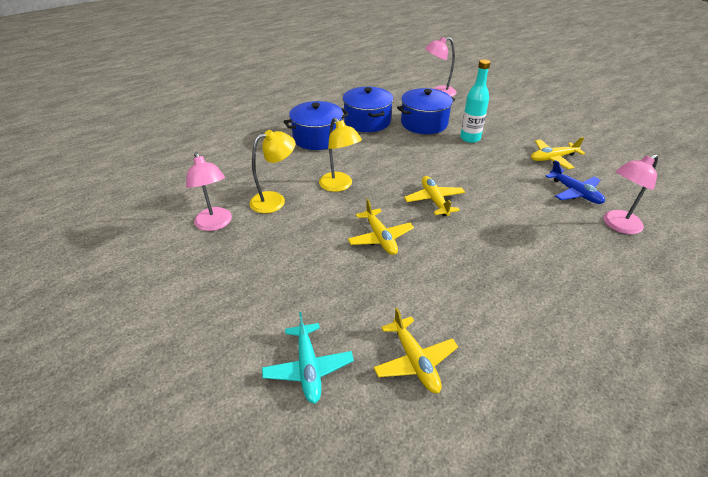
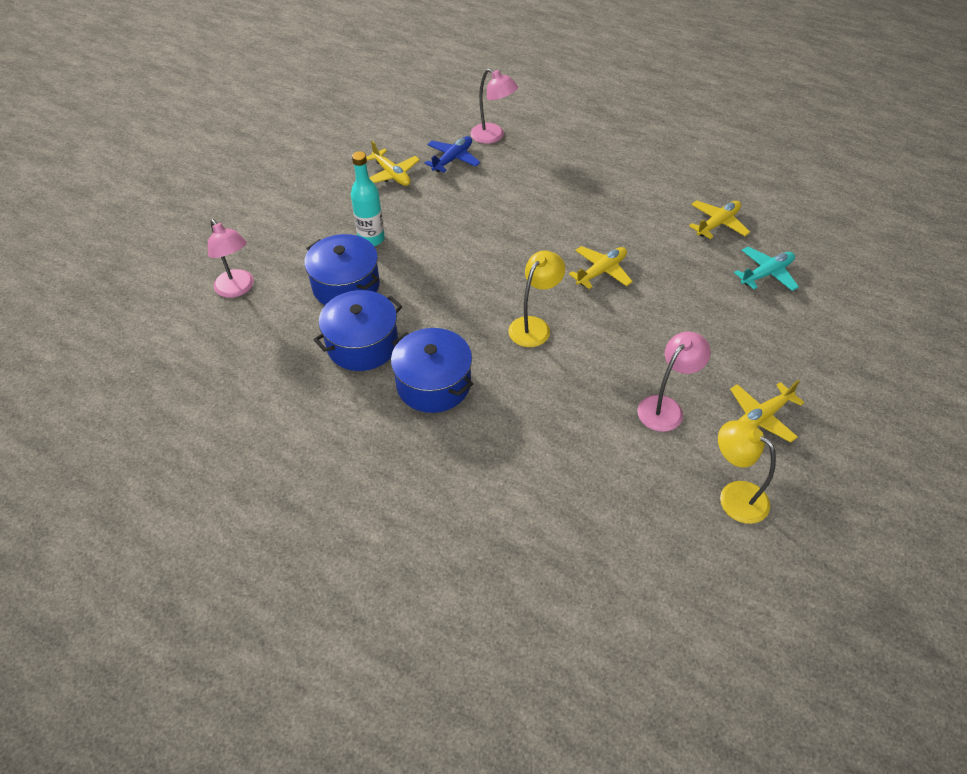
camera: 110 degrees left, 10 degrees up
yellow lamp [249,130,295,213] -> yellow lamp moved to [718,420,776,524]
yellow plane [404,176,465,216] -> yellow plane moved to [730,380,805,443]

